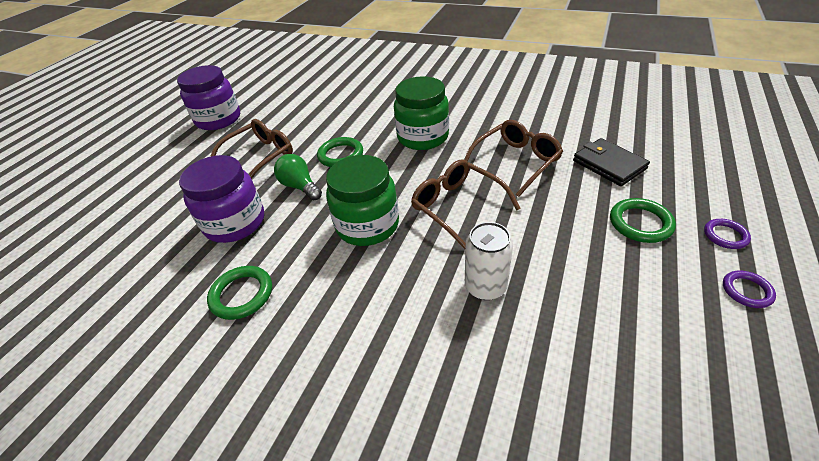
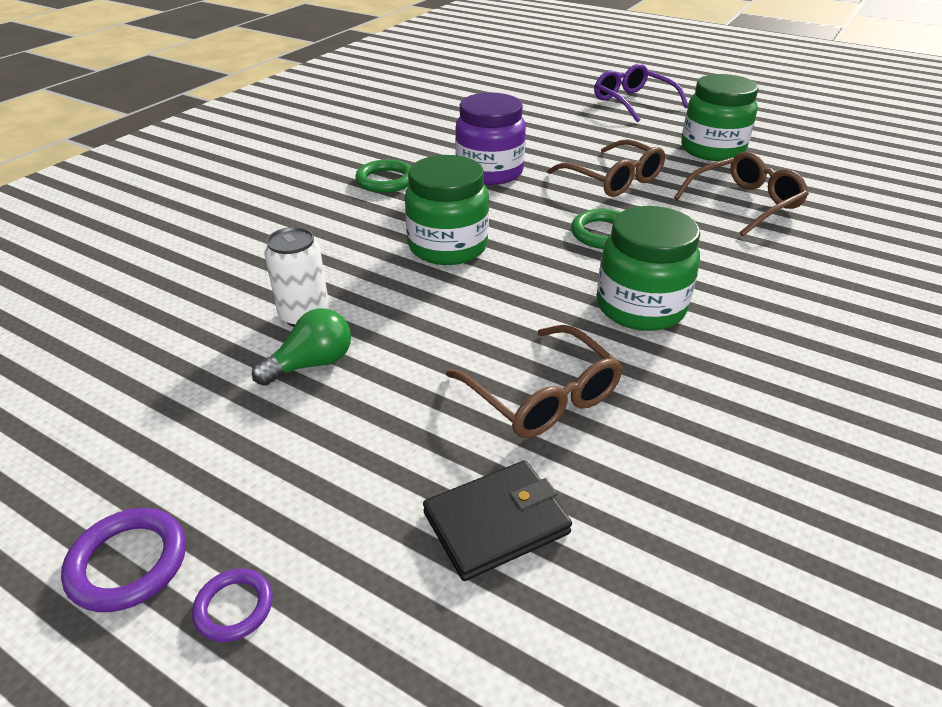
camera: 95 degrees right, 5 degrees down
purple jar [177,65,240,130] -> green jar [681,74,759,161]
green light bulb [274,154,322,200] -> green light bulb moved to [252,308,351,386]
brown glasses [411,159,521,249] -> brown glasses moved to [674,152,809,236]
green ring [610,198,676,243] -> none
purple ring [723,271,776,308] -> purple ring [61,508,186,612], size x1.57
none -> purple glasses [594,64,688,122]

